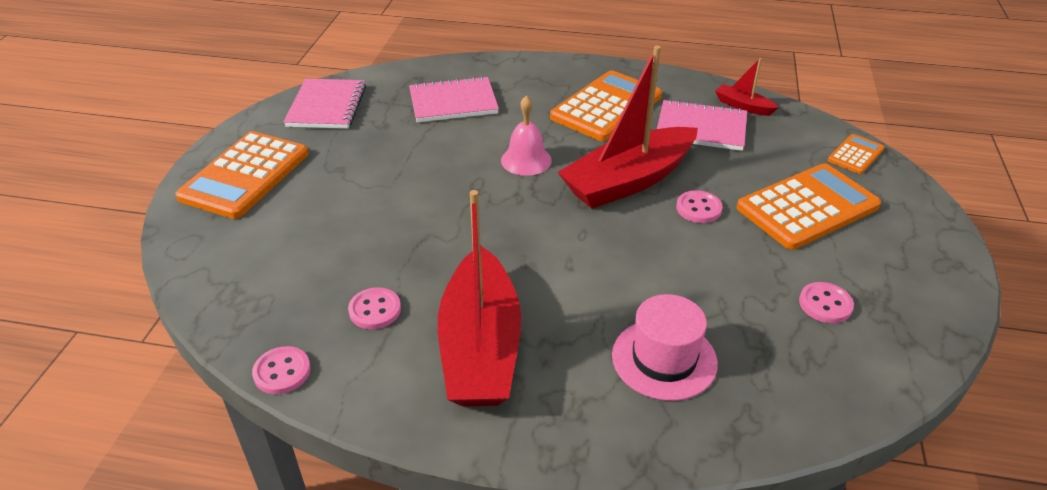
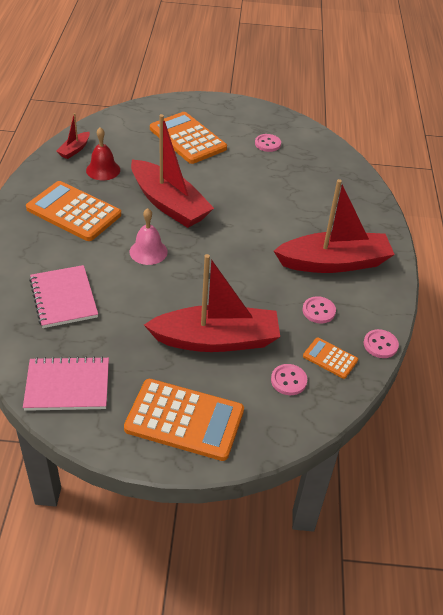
camera: 100 degrees left, 5 degrees up
pink hat [612,294,718,401] -> none
pink notebook [657,99,747,151] -> red bell [86,127,120,180]
pink button [676,190,723,223] -> pink button moved to [271,364,307,395]
orange calculator [828,134,884,174] -> orange calculator moved to [303,337,358,379]
none -> red boat [144,254,280,352]

